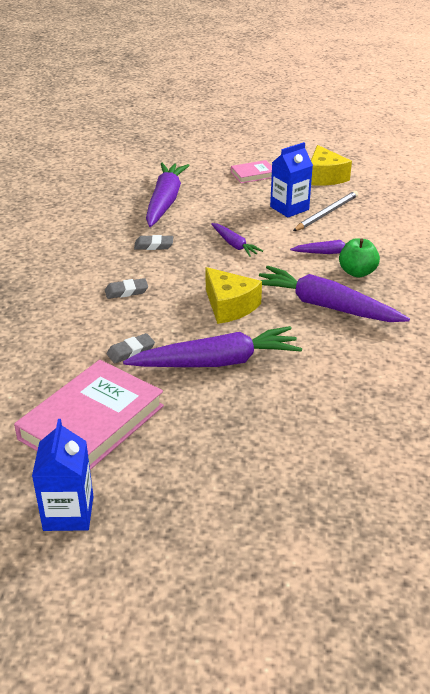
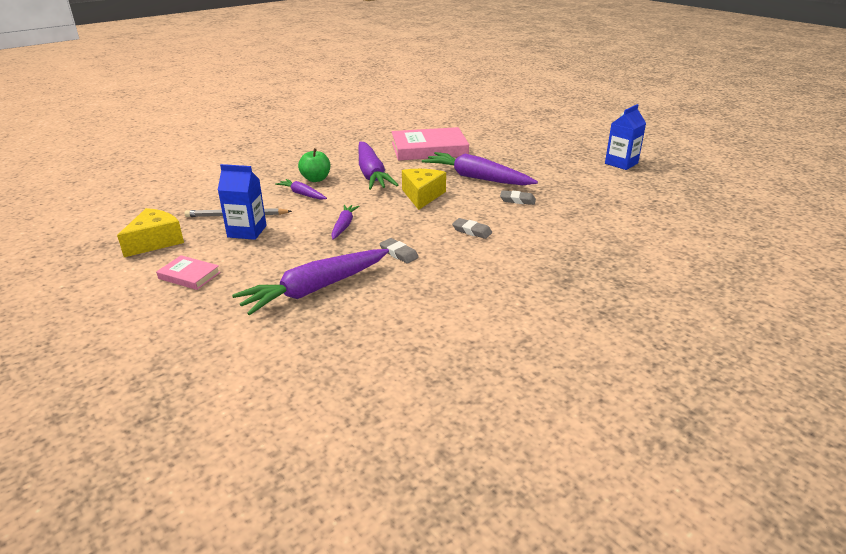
camera: 135 degrees left, 5 degrees down
pink book [14,360,164,470] -> pink book moved to [392,127,469,161]

